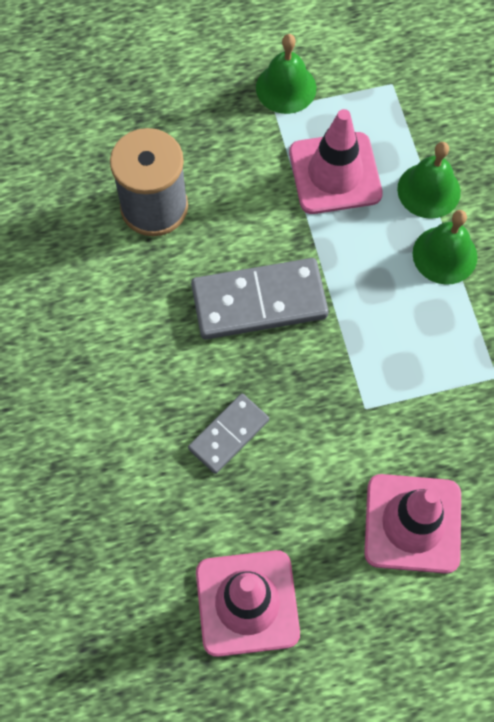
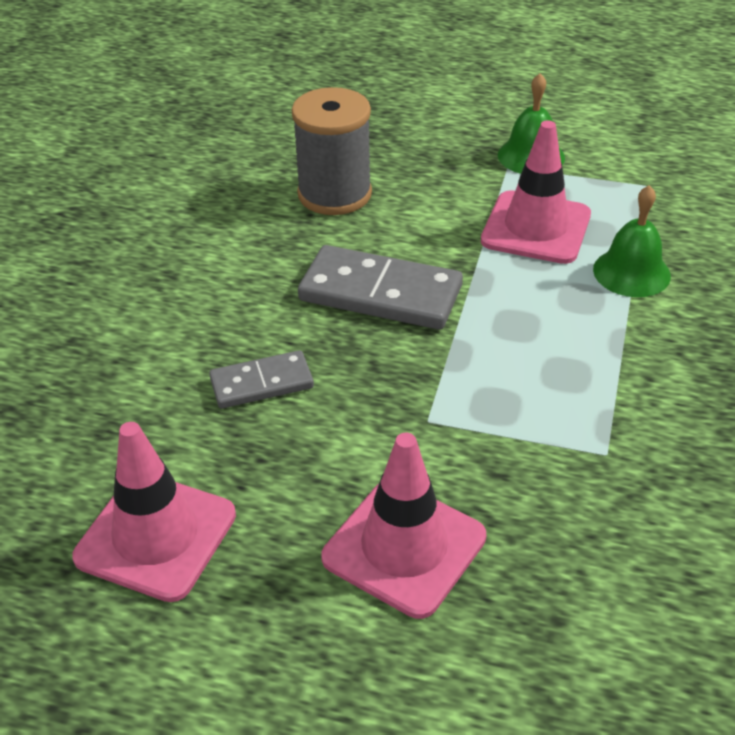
camera: 30 degrees right, 25 degrees down
green bell [413,210,478,285] -> none

